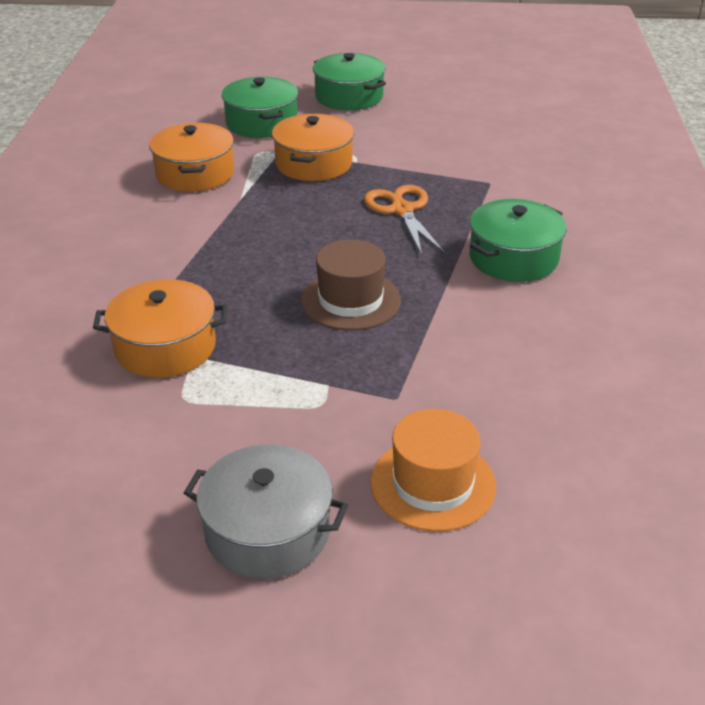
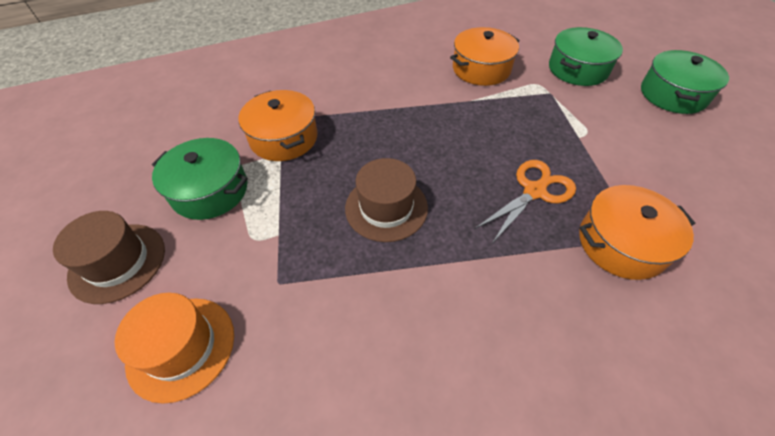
camera: 65 degrees right, 15 degrees up
grey pot [184,445,348,579] -> brown hat [53,211,165,304]
orange pot [272,114,354,181] -> orange pot moved to [579,185,695,280]
green pot [469,199,567,282] -> green pot moved to [152,138,248,220]

